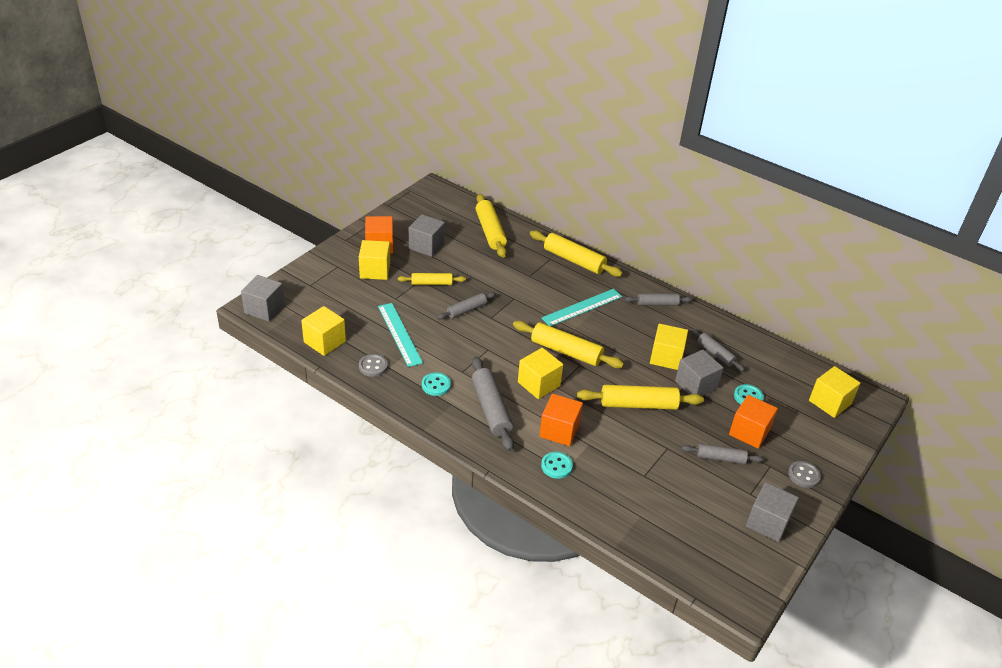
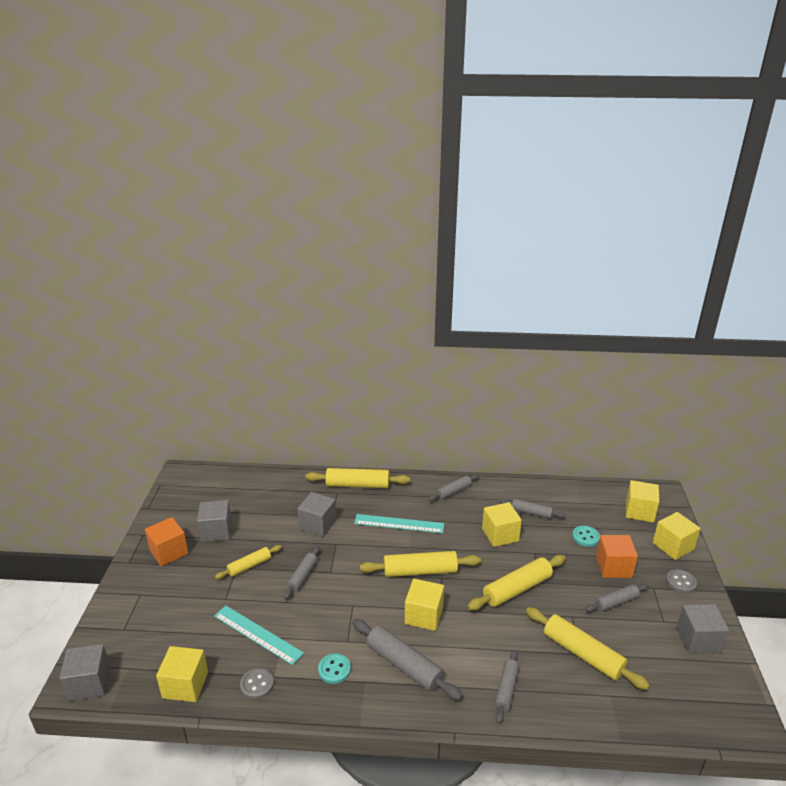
camera: 30 degrees left, 10 degrees down
yellow cube [359,240,390,280] -> yellow cube moved to [653,512,701,560]
yellow rolling pin [476,194,507,258] -> yellow rolling pin moved to [526,607,650,690]
orange cube [539,394,583,446] -> none
turquoise button [541,452,573,479] -> grey rolling pin [495,650,519,724]
turquoise ruler [542,289,622,326] -> turquoise ruler turned 75 degrees clockwise [354,514,444,533]
grey cube [675,350,723,396] -> grey cube moved to [297,492,337,537]

